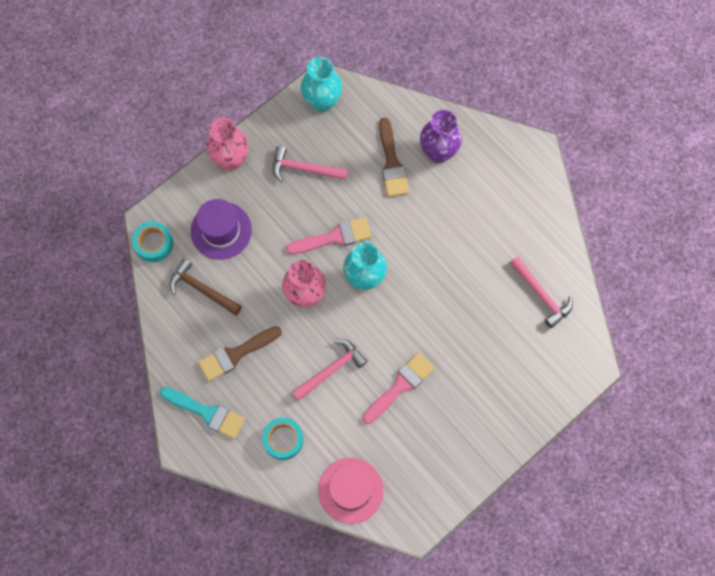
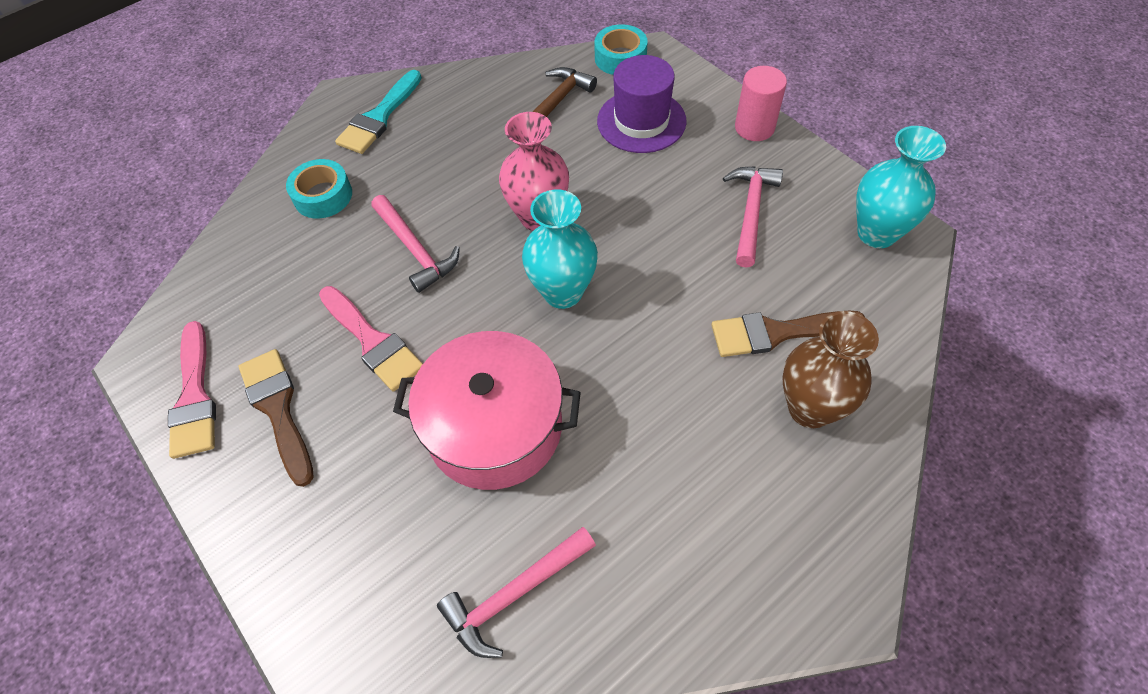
camera: 95 degrees right, 15 degrees down
brown brush [198,326,282,382] -> brown brush moved to [239,349,314,487]
pink vase [206,118,248,171] -> pink cylinder [735,66,787,141]
pink brush [286,217,372,254] -> pink brush moved to [168,321,216,459]
pink hat [318,458,384,524] -> none
purple vase [420,110,462,163] -> brown vase [782,311,879,428]
none -> pink pot [393,331,581,490]

